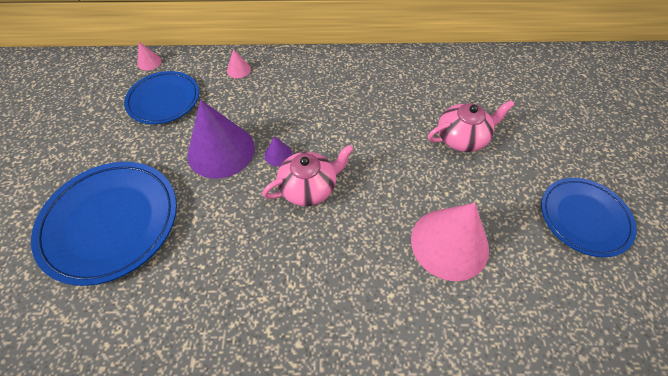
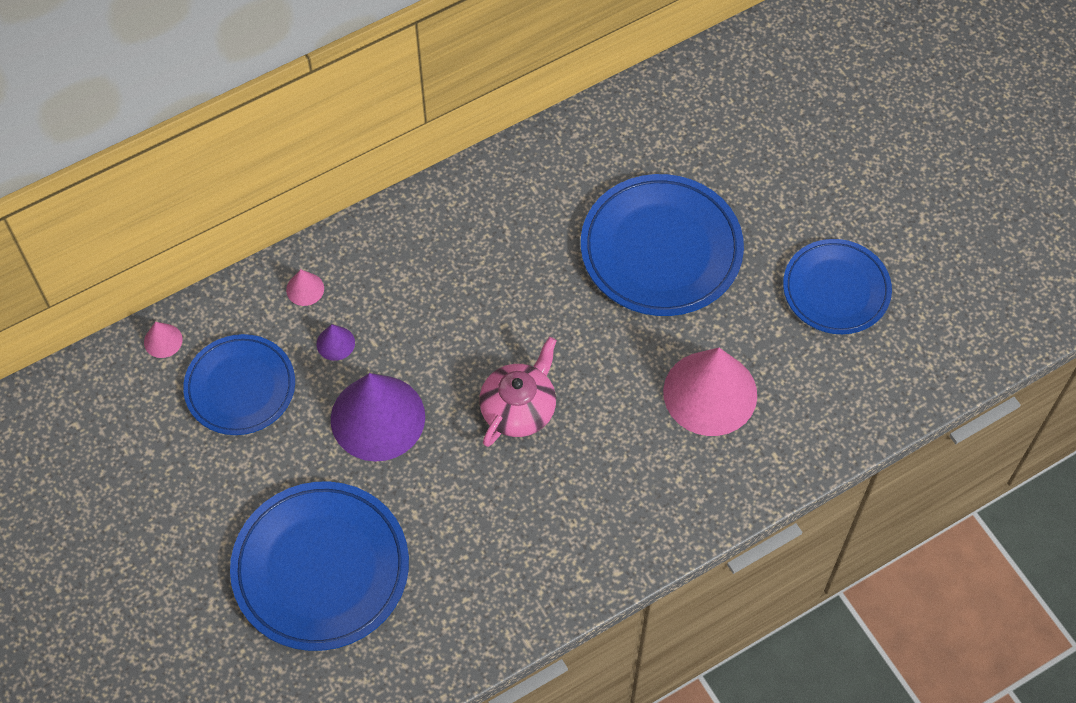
camera: 30 degrees left, 5 degrees up
purple cone [265,136,293,166] -> purple cone moved to [317,324,355,361]
pink teapot [428,100,515,152] -> blue plate [581,174,744,316]

